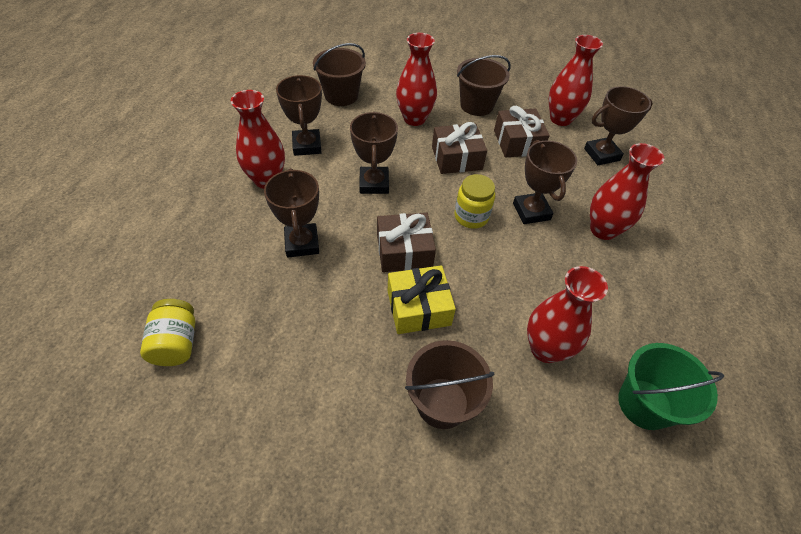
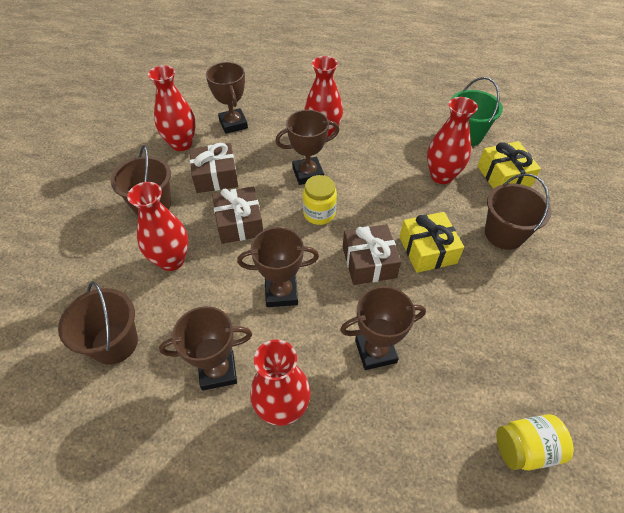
camera: 90 degrees left, 0 degrees up
none -> yellow gift [478,141,541,189]

